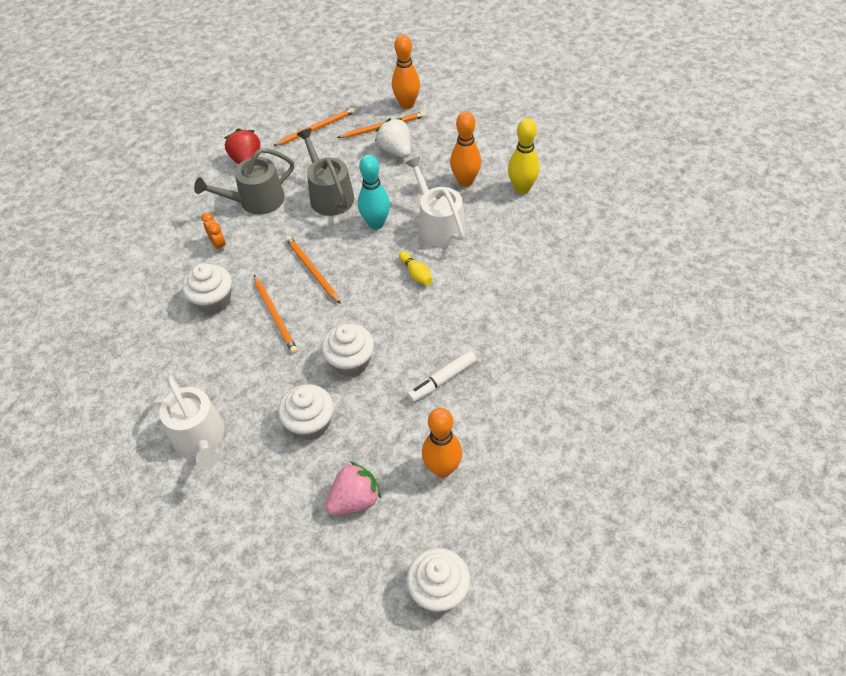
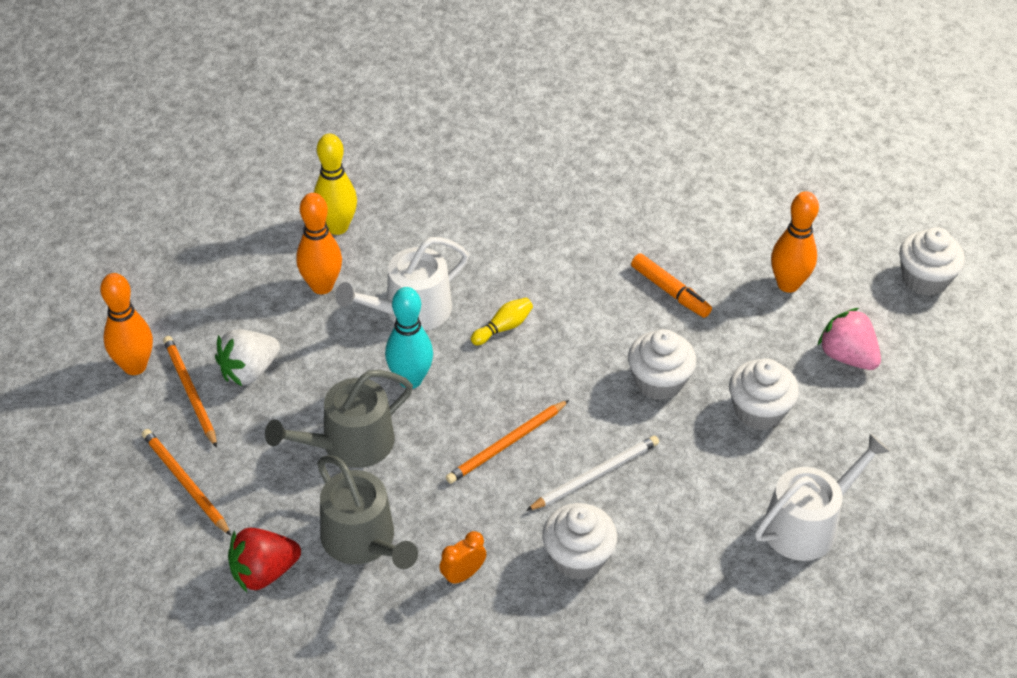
camera: 100 degrees left, 5 degrees down
orange pencil [254,275,298,354] -> white pencil [526,436,659,511]
white marker [407,351,477,402] -> orange marker [631,253,712,318]

